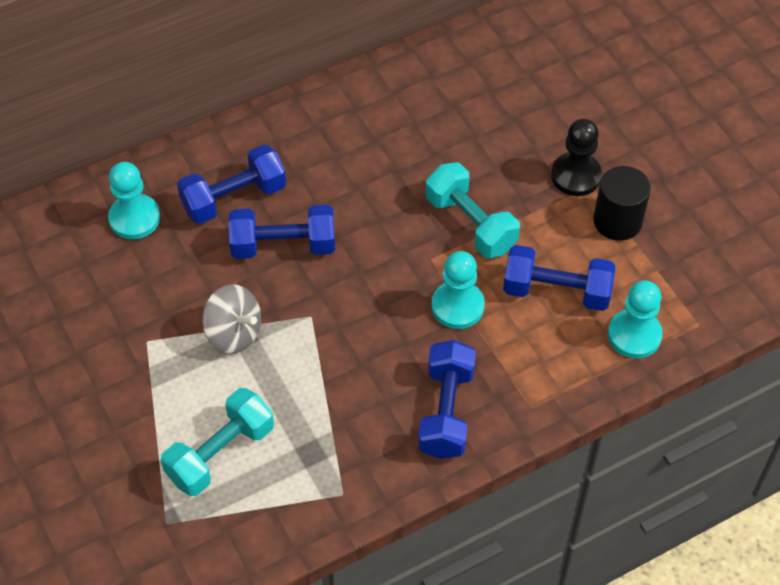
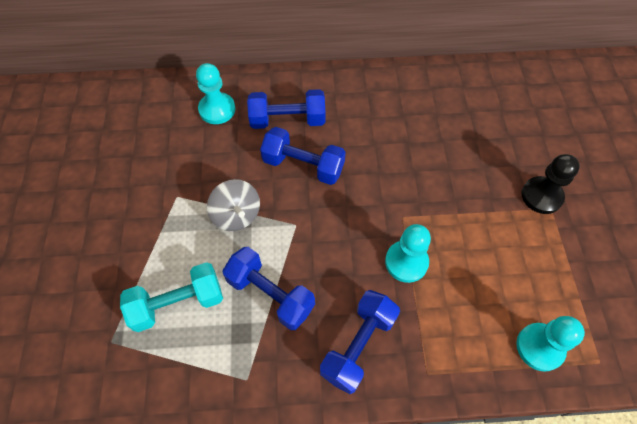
camera: 25 degrees right, 5 degrees up
turquoise dumbbell [426,162,520,258] -> none
blue dumbbell [503,245,616,311] -> blue dumbbell moved to [223,247,315,330]
black cylinder [593,166,651,241] -> none

